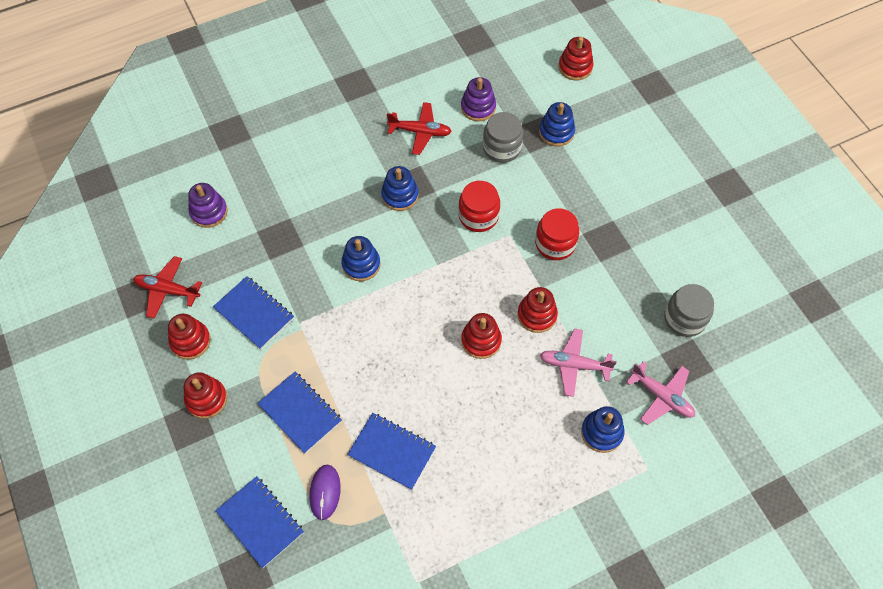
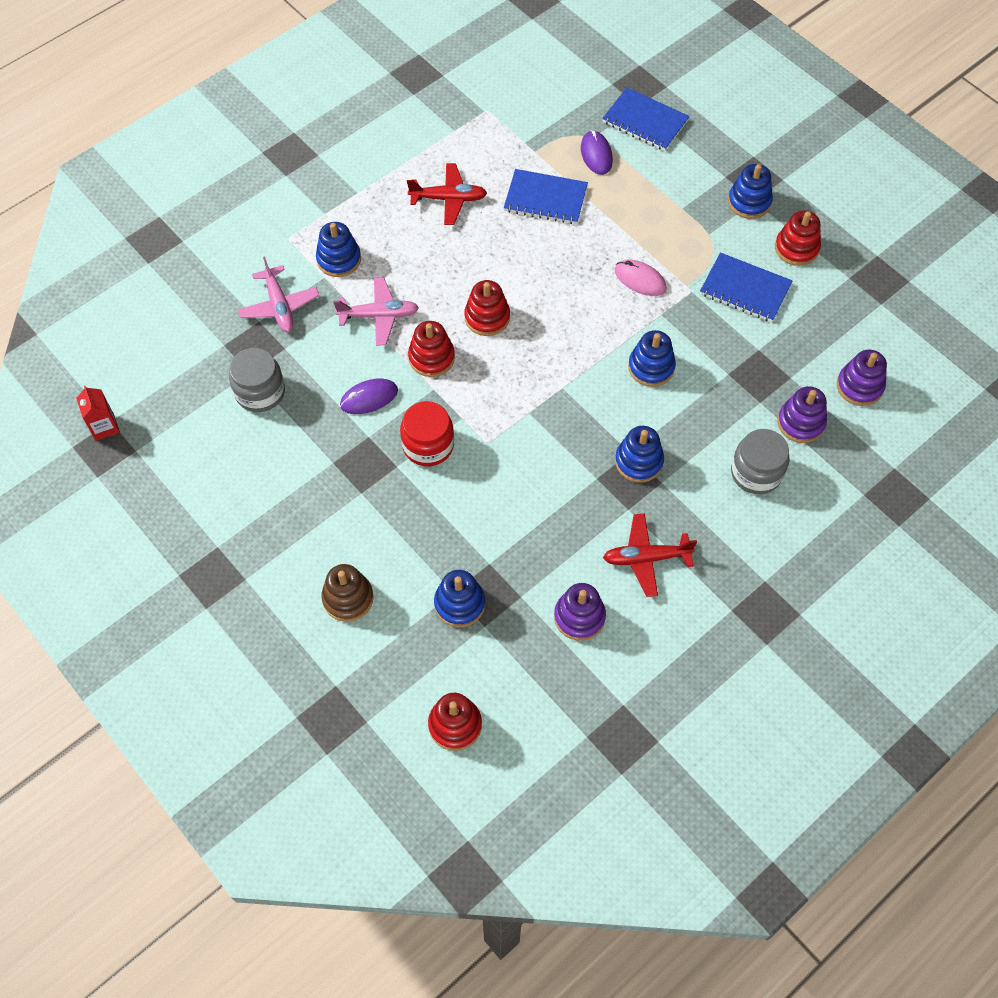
camera: 165 degrees right, 0 degrees up
red plane [133,256,202,319] -> red plane moved to [407,163,487,225]
red stacking toy [184,372,227,419] -> blue stacking toy [728,164,773,219]
blue notebook [258,372,342,454] -> none
red jar [458,181,500,232] -> none
grey jar [483,112,523,163] -> grey jar moved to [731,429,789,494]
pink plane [626,361,695,425] -> pink plane turned 135 degrees counterclockwise [238,256,319,332]
none -> red carton [76,386,120,441]
none -> brown stacking toy [321,564,374,622]
none -> purple mouse [340,379,398,414]
none -> pink mouse [615,260,667,296]
none -> purple stacking toy [777,386,827,443]

